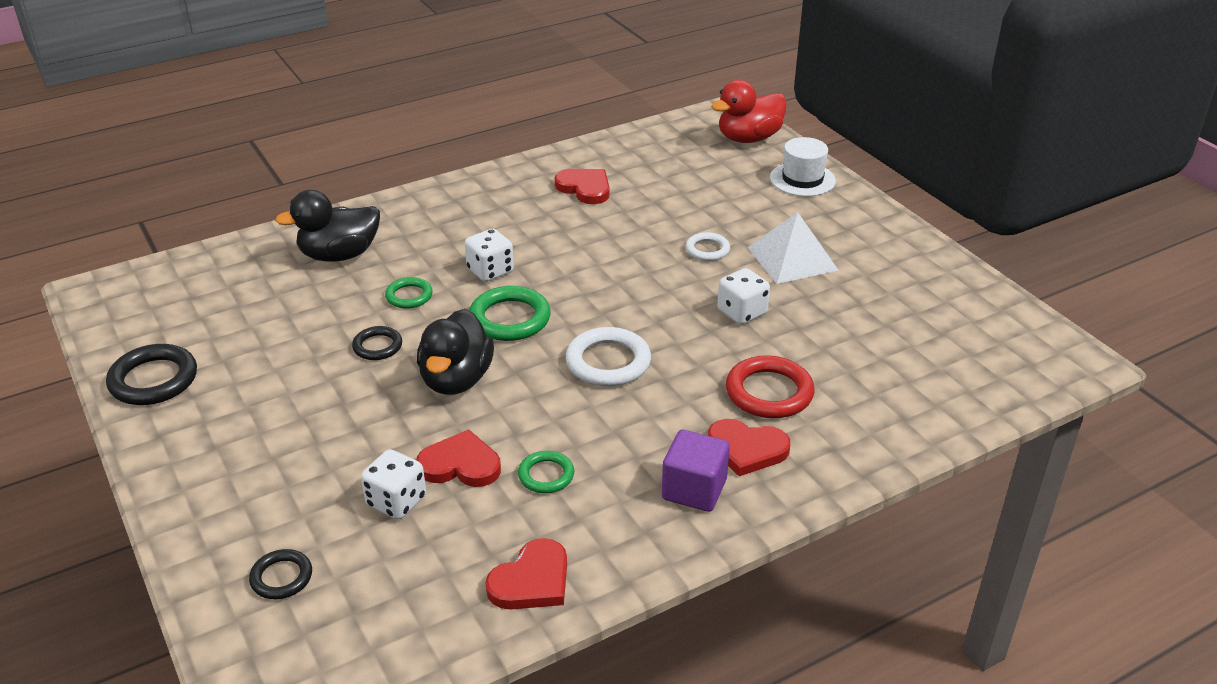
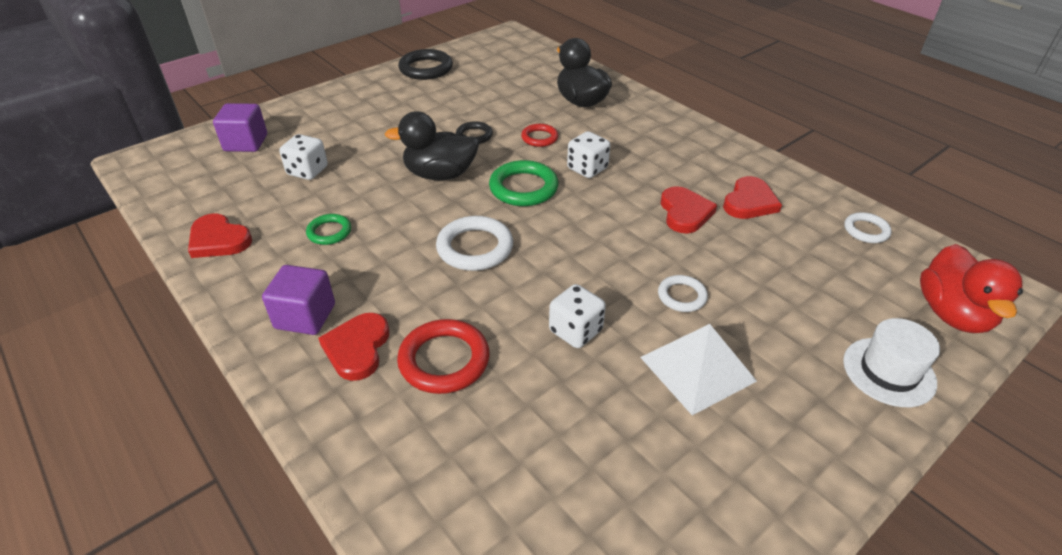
camera: 80 degrees right, 5 degrees up
black ring [249,549,312,599] -> purple cube [213,103,267,152]
green ring [385,277,433,309] -> red ring [521,124,558,147]
red heart [416,429,501,487] -> red heart moved to [661,186,717,233]
red duck [711,80,787,143] -> red duck turned 135 degrees counterclockwise [920,244,1023,333]
none -> white ring [844,212,892,243]

